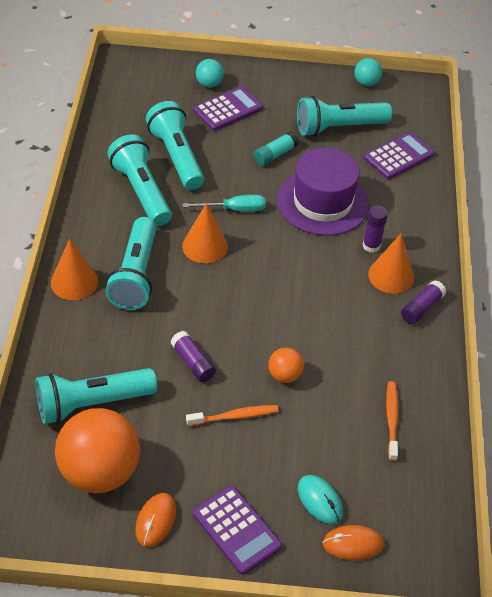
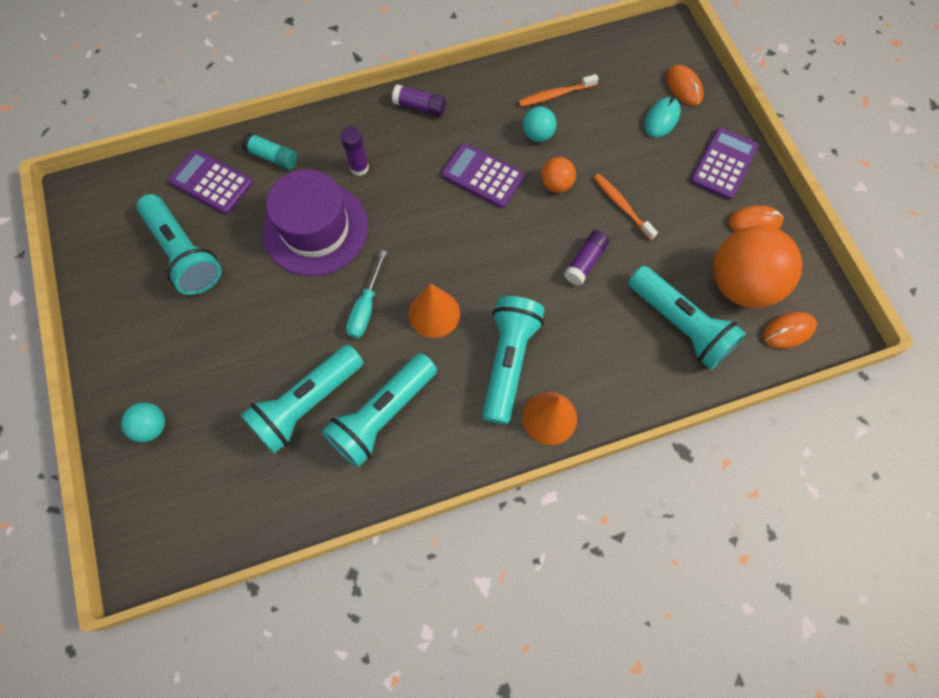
camera: 110 degrees left, 20 degrees up
turquoise flashlight [105,217,156,310] -> turquoise flashlight turned 60 degrees counterclockwise [482,296,544,425]
turquoise screwdriver [182,195,266,212] -> turquoise screwdriver turned 135 degrees counterclockwise [346,250,387,338]
purple calculator [193,86,263,131] -> purple calculator moved to [441,143,525,208]
turquoise glue stick [254,131,299,166] -> turquoise glue stick moved to [241,132,297,170]
turquoise ball [354,58,382,86] -> turquoise ball moved to [523,107,557,142]
orange cone [368,234,414,294] -> none
none -> orange mouse [763,312,817,349]

